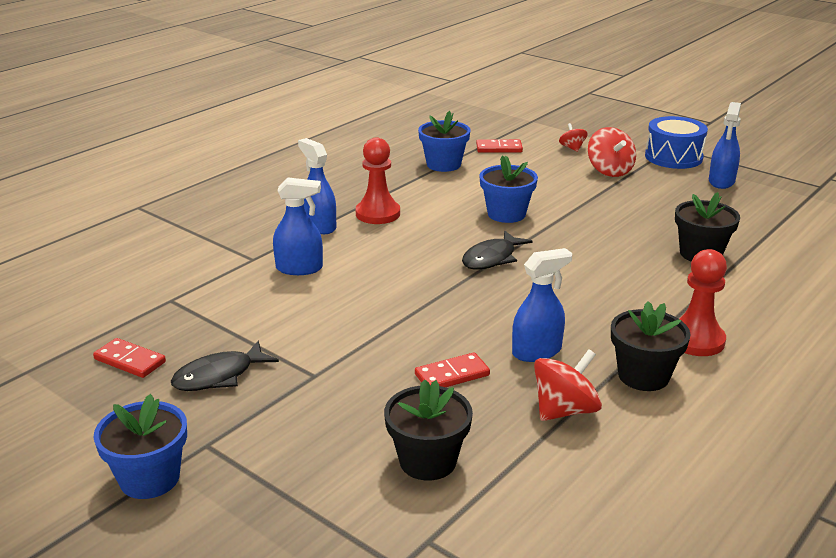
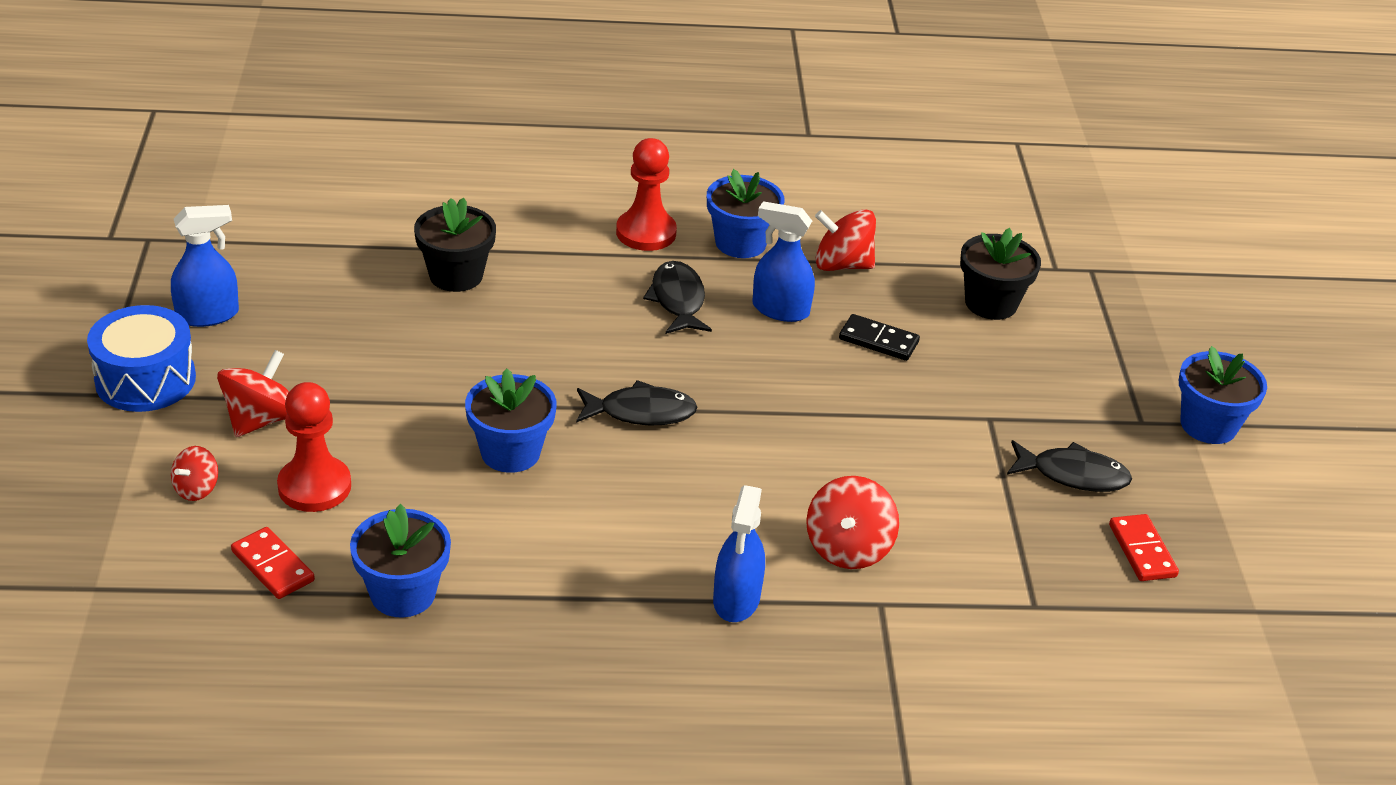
camera: 135 degrees left, 10 degrees up
blue spray bottle [273,178,323,275] -> red spinning top [806,476,899,569]
red pawn [356,137,400,224] -> red pawn moved to [277,382,351,512]
red domino [415,352,490,387] -> black domino [839,314,920,361]
black flower pot [611,301,690,391] -> blue flower pot [707,169,784,258]
none -> black fish [643,261,712,334]

